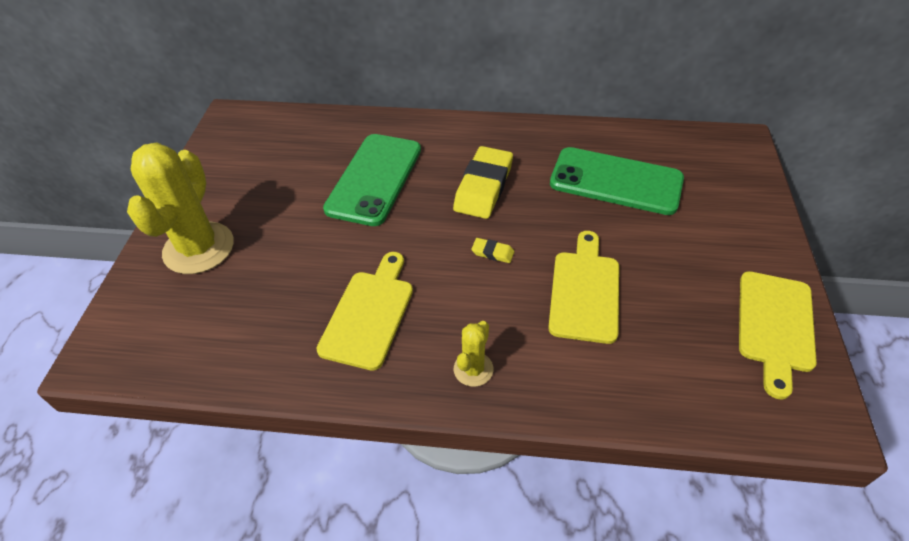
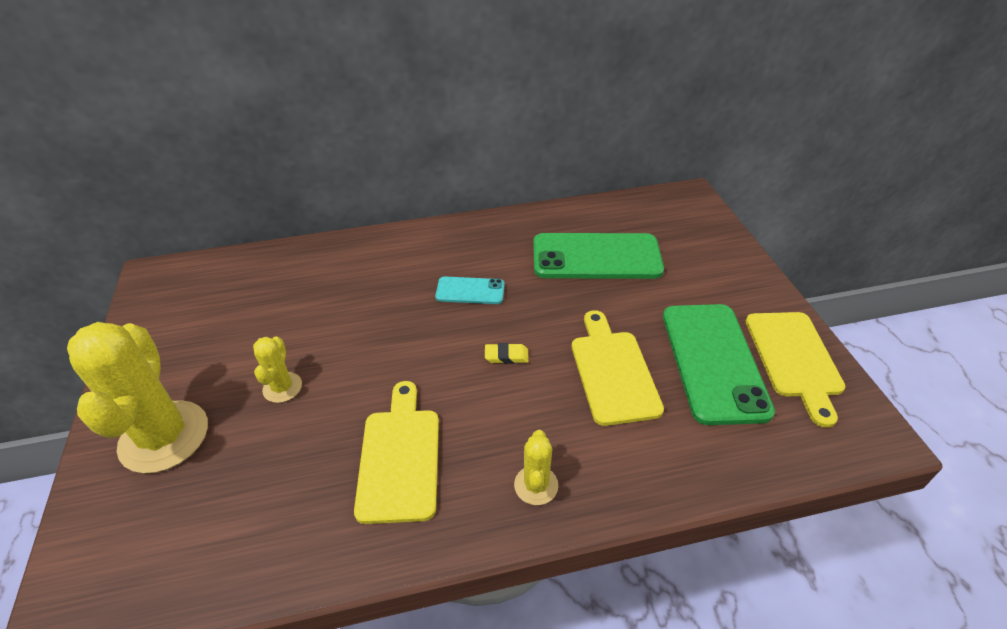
camera: 20 degrees left, 5 degrees down
green phone [323,134,421,226] -> green phone moved to [663,304,775,425]
yellow eraser [453,146,513,219] -> turquoise phone [435,277,505,304]
none -> yellow cactus [253,336,302,403]

